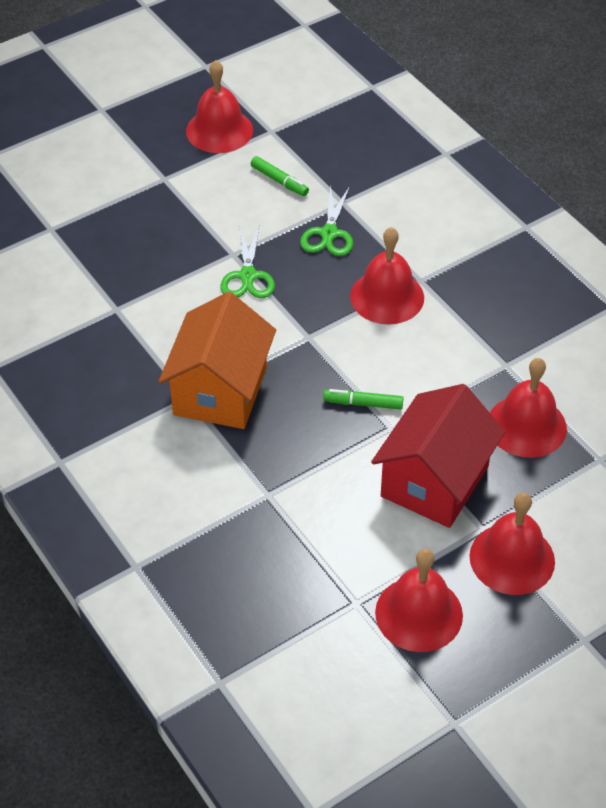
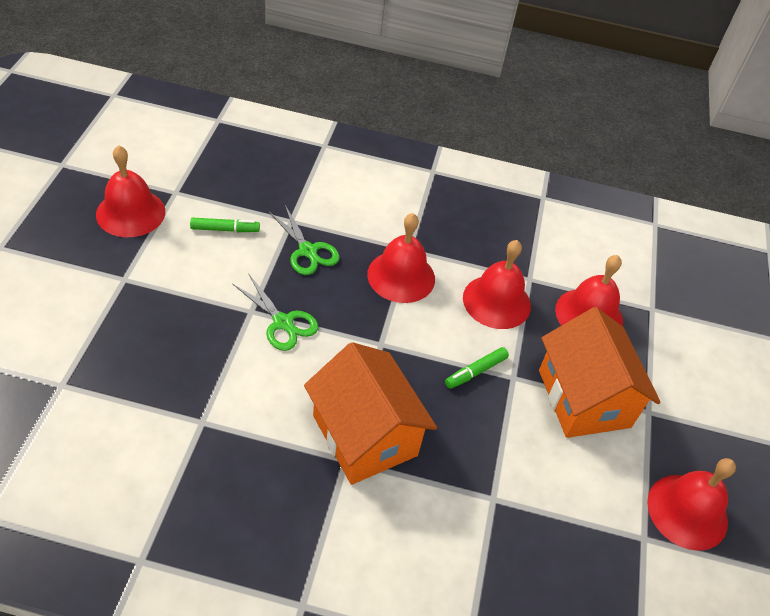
camera: 50 degrees left, 0 degrees up
red house [371,384,505,528] -> orange house [539,307,661,438]
red bell [469,493,555,595] -> red bell moved to [463,240,531,329]

